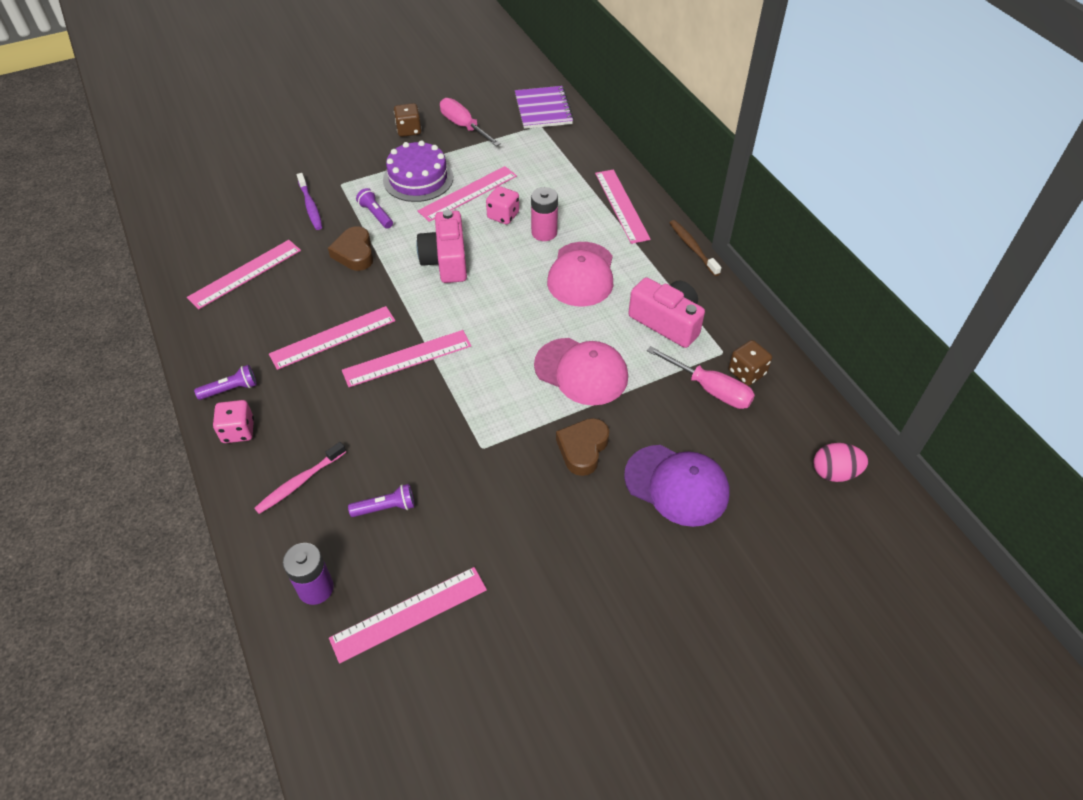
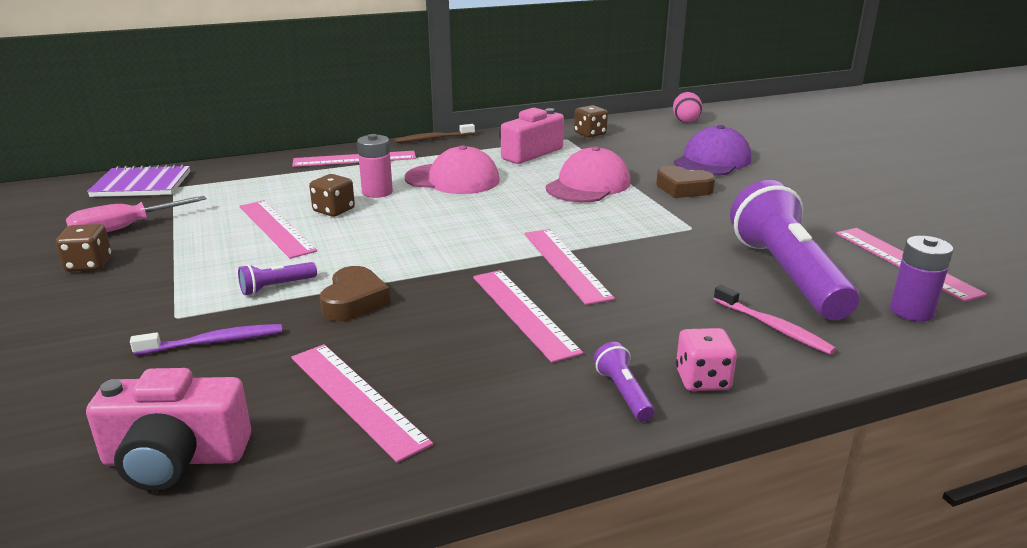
camera: 85 degrees left, 25 degrees down
brown heart [328,226,373,271] -> brown heart turned 75 degrees counterclockwise [320,266,391,321]
purple flashlight [348,484,415,517] -> purple flashlight [730,180,859,320], size x2.50
purple cake [383,140,453,202] -> none
pink camera [416,210,467,283] -> pink camera moved to [86,368,251,491]
pink dice [486,186,519,225] -> brown dice [309,174,355,217]
pink screwdriver [647,346,755,409] -> none

